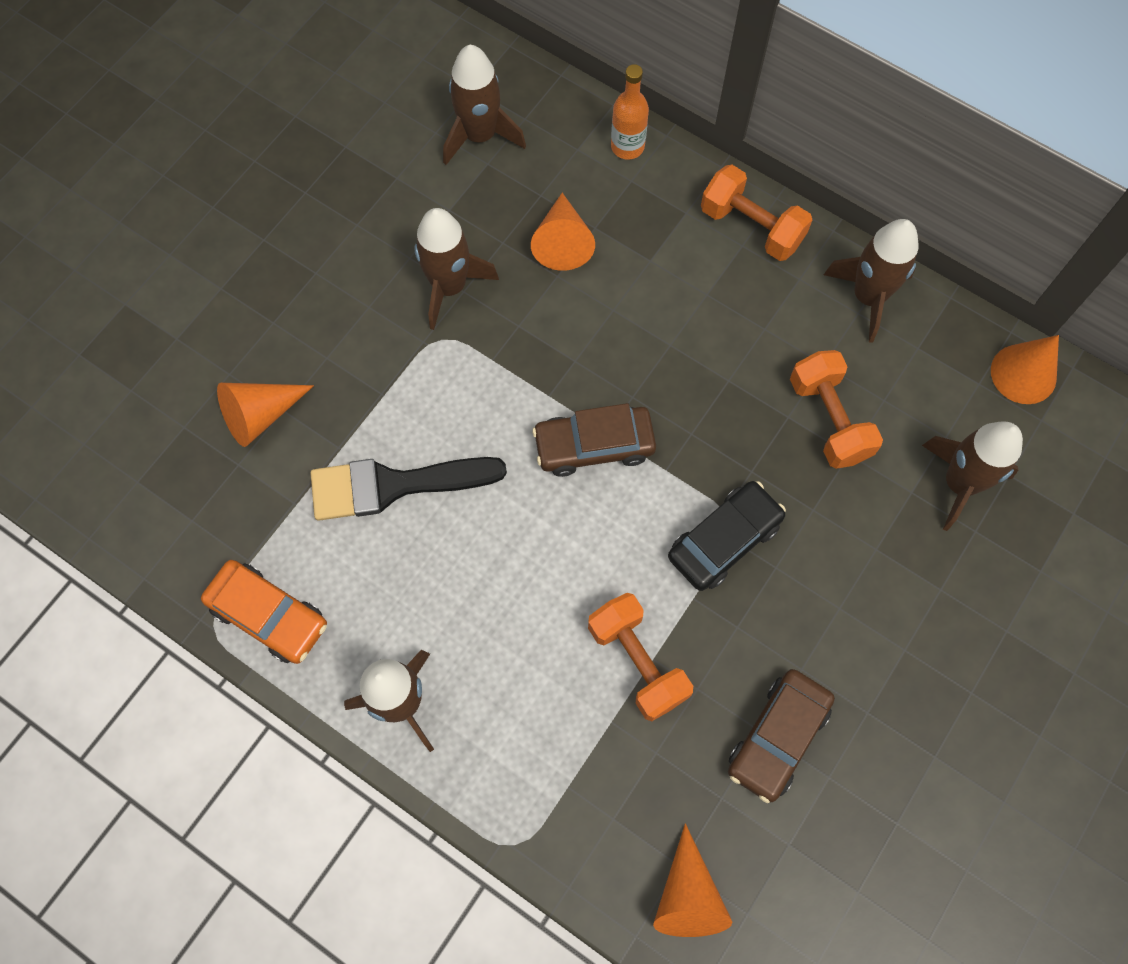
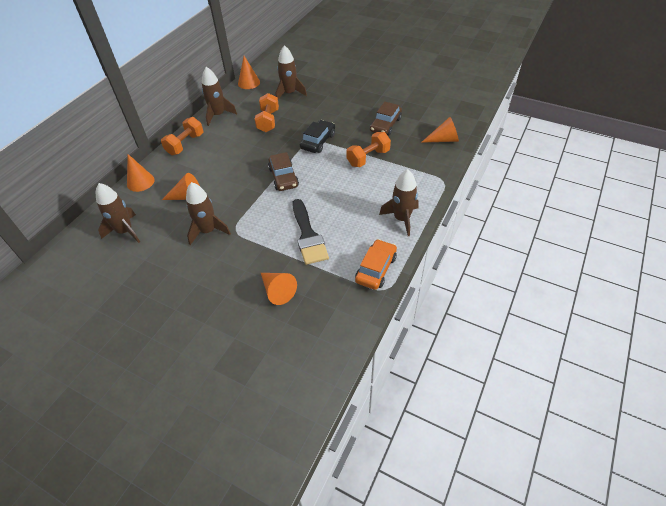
camera: 95 degrees left, 20 degrees down
orange bottle [611,64,649,160] -> orange cone [127,154,155,192]
black car [668,481,786,591] -> black car turned 75 degrees clockwise [300,120,335,153]
brown car [728,669,835,803] -> brown car turned 90 degrees clockwise [370,101,402,135]
orange dumbbell [790,350,883,469] -> orange dumbbell turned 60 degrees counterclockwise [255,93,279,132]

